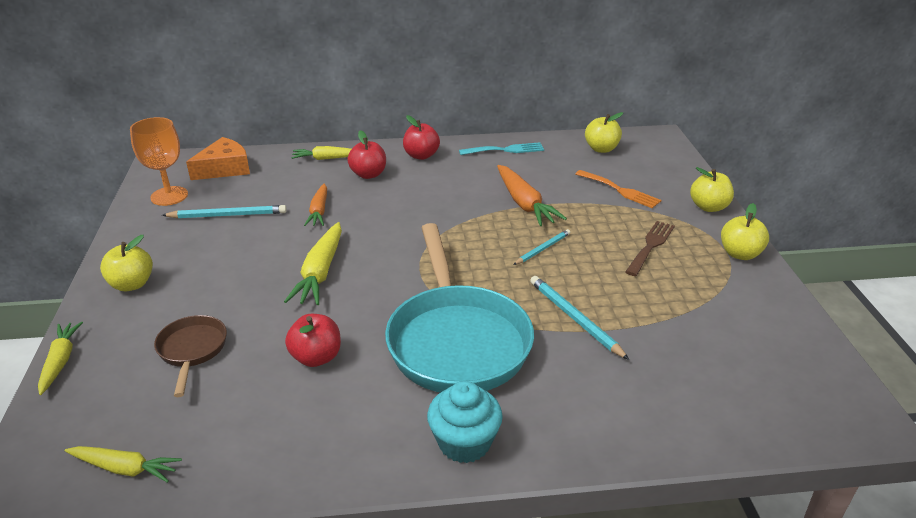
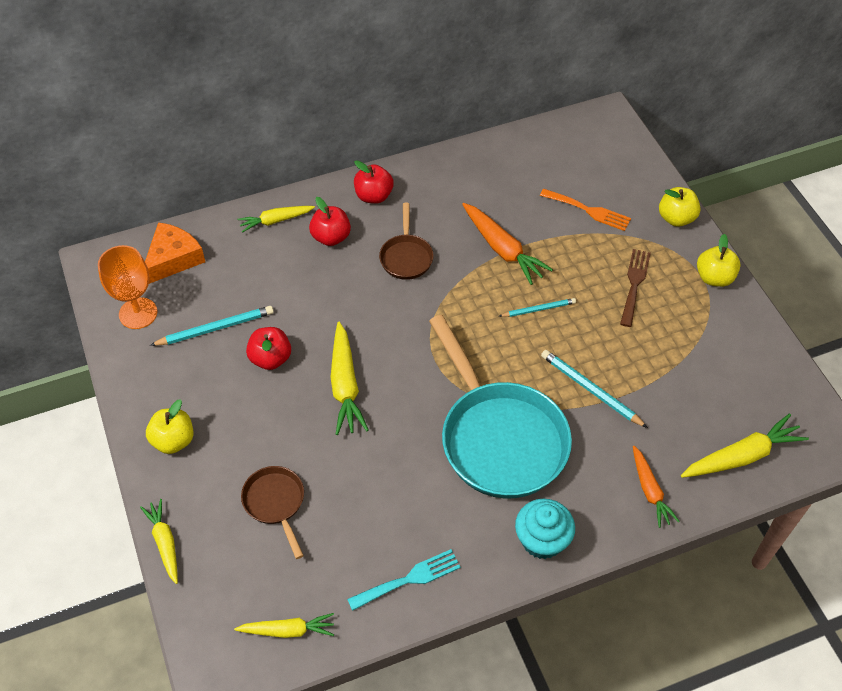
camera: 15 degrees left, 20 degrees up
red apple [285,314,341,367] -> red apple moved to [246,327,291,370]
orange carrot [304,183,327,226] -> orange carrot moved to [633,446,680,528]
turquoise fork [459,142,544,155] -> turquoise fork moved to [347,549,461,611]
turquoise pencil [513,229,571,265] -> turquoise pencil turned 45 degrees clockwise [499,298,576,317]
yellow apple [585,112,623,153] -> none
none -> brown pan [379,203,434,280]
none -> yellow carrot [681,413,809,478]

